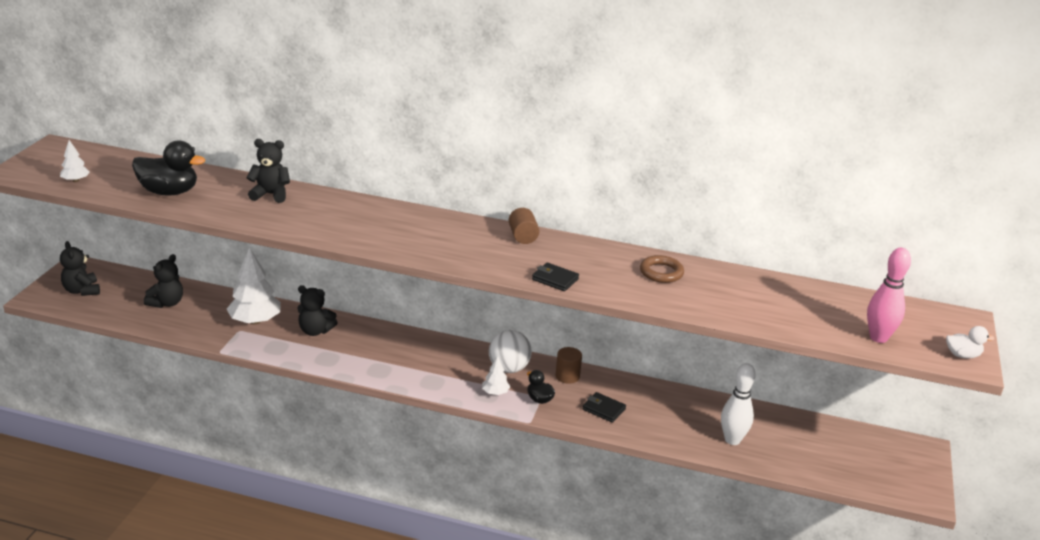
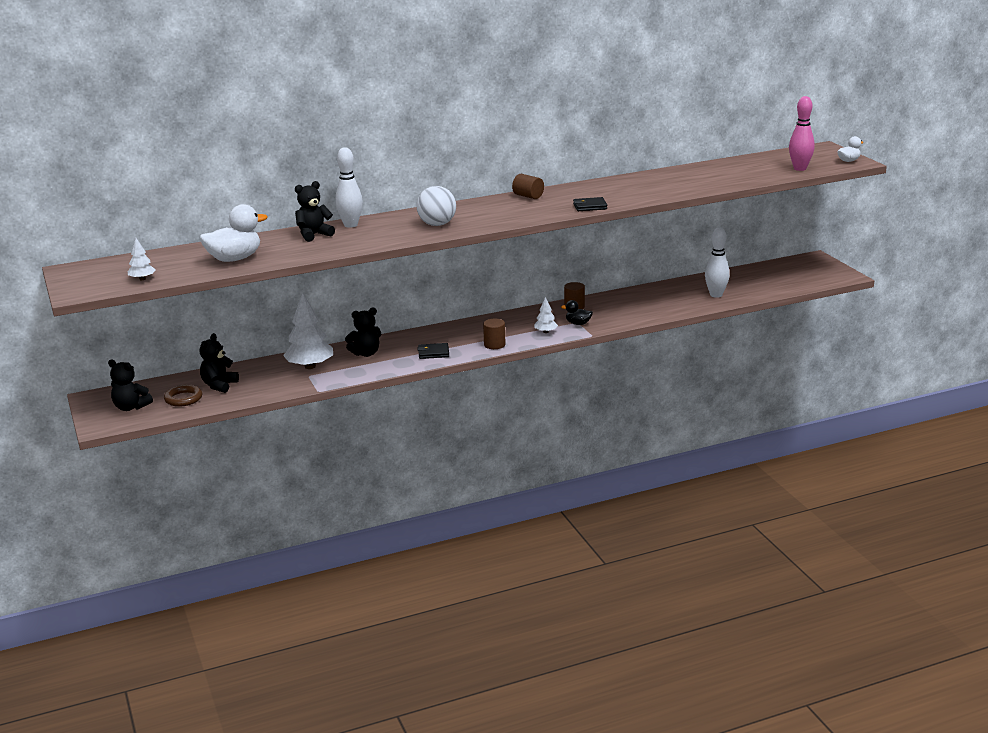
camera: 35 degrees left, 5 degrees down
black duck [132,141,205,196] -> white duck [200,204,268,262]
black teddy bear [144,254,183,308] -> black teddy bear turned 150 degrees counterclockwise [200,333,239,393]
white ball [489,330,532,373] -> white ball moved to [416,186,456,226]
black wallet [582,392,626,423] -> black wallet moved to [417,343,449,359]
brown ring [640,255,684,283] -> brown ring moved to [164,385,202,407]
none -> white bowling pin [335,147,363,228]
none -> brown cylinder [483,319,506,349]

